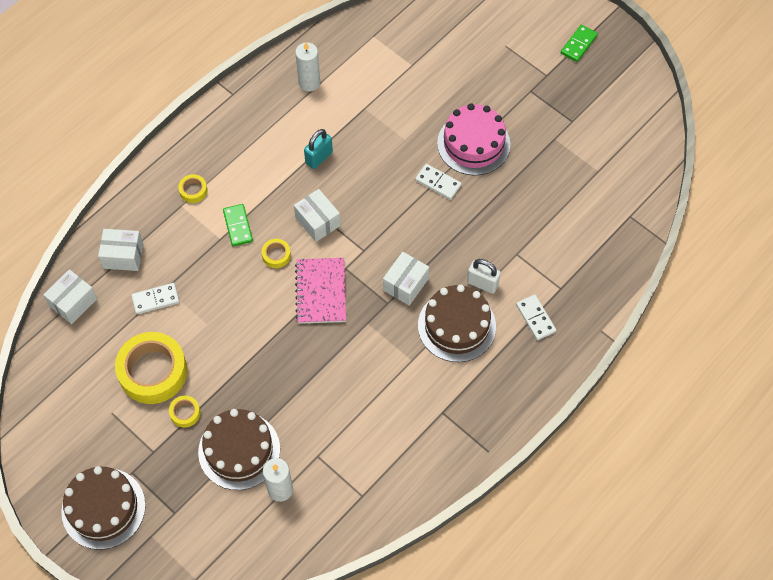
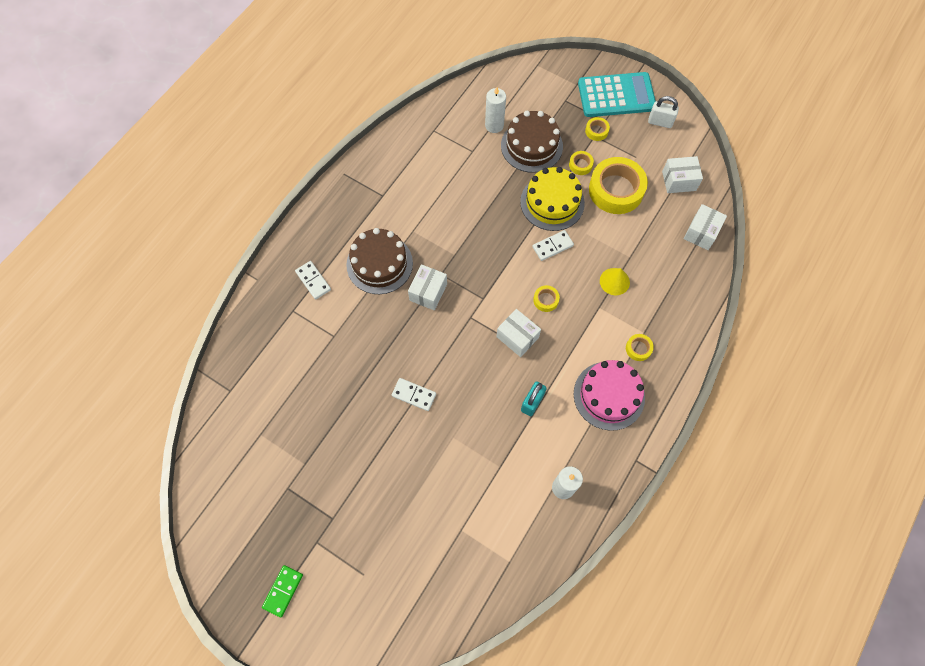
camera: 170 degrees right, 5 degrees up
brown cake [61,466,146,550] -> turquoise calculator [578,72,656,117]
white box [98,229,143,271] -> white box moved to [662,156,703,193]
white domino [131,283,180,314] -> white domino moved to [532,230,574,261]
green domino [223,204,253,246] -> none
pink notebook [295,258,346,324] -> none
pink cake [437,103,510,176] -> pink cake moved to [574,360,645,431]
white padlock [467,259,501,294] -> white padlock moved to [648,96,679,128]
none -> yellow cake [520,167,585,231]
none -> yellow tape [585,117,610,141]
none -> yellow cone [600,268,630,295]

